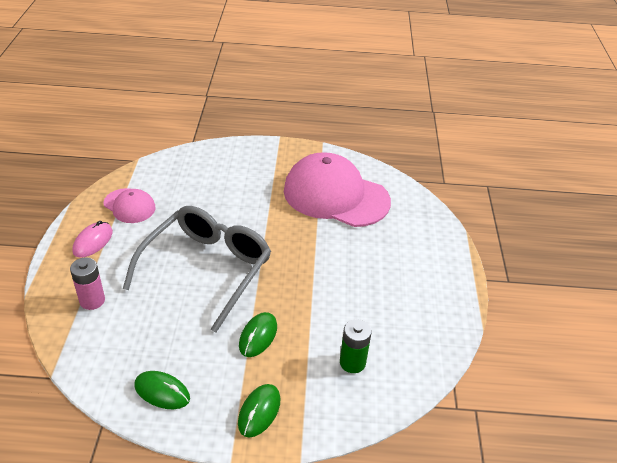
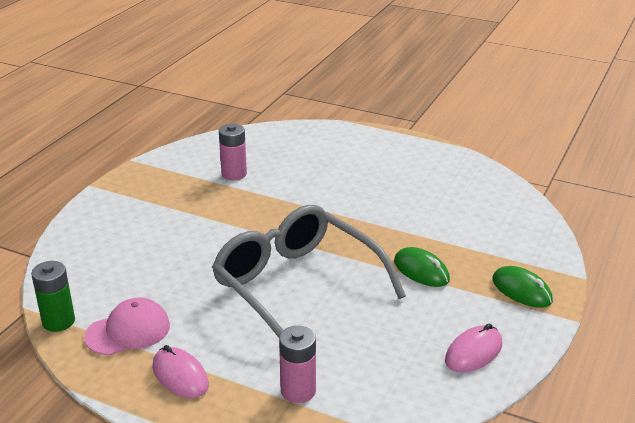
camera: 65 degrees left, 10 degrees down
green mouse [134,371,190,409] -> pink mouse [445,324,502,372]
pink cap [284,152,391,227] -> pink battery [219,124,247,180]
green battery [340,319,372,373] -> green battery moved to [31,261,75,332]

